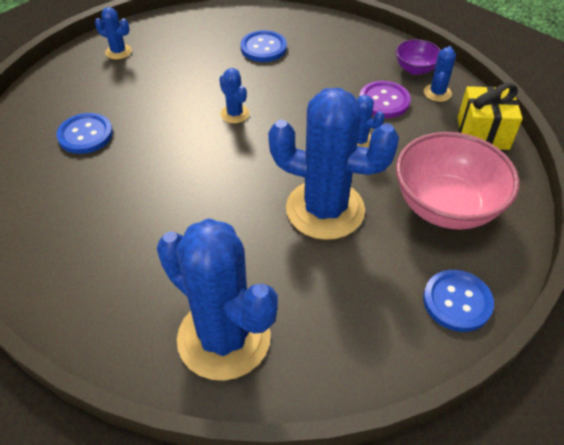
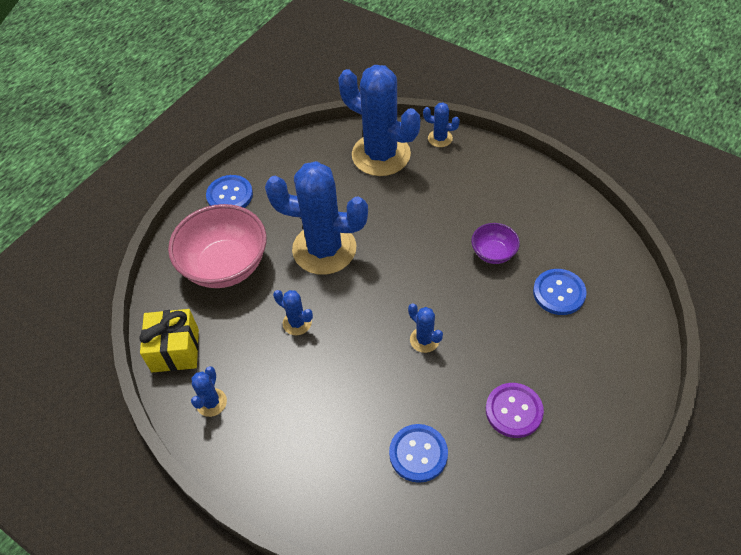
camera: 175 degrees right, 5 degrees up
blue cactus [95,7,132,59] -> blue cactus moved to [423,102,460,147]
purple button [359,81,411,118] -> purple button moved to [486,383,544,438]
purple bowl [396,39,441,75] -> purple bowl moved to [471,223,520,264]

